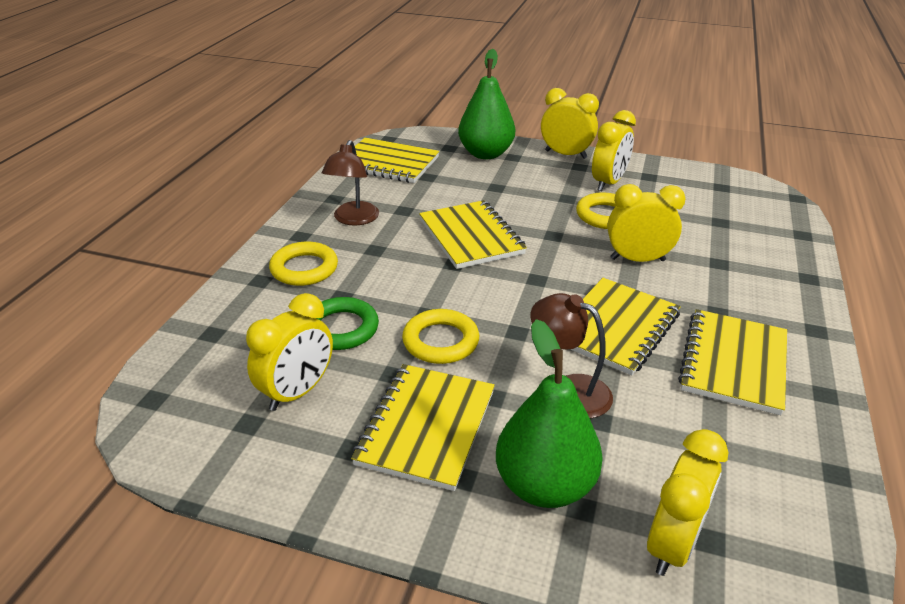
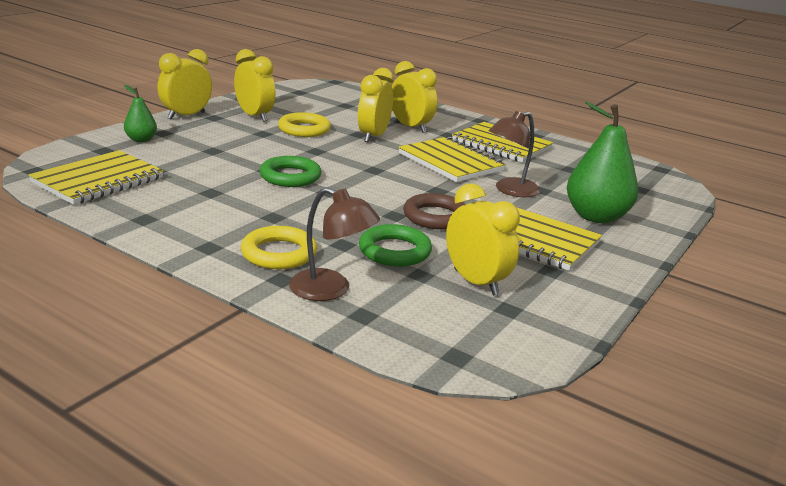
camera: 75 degrees left, 10 degrees down
brown lamp [322,140,379,226] -> brown lamp moved to [289,187,380,301]
yellow ring [402,309,479,364] -> brown ring [403,193,465,229]
yellow notebook [419,200,527,269] -> green ring [260,156,321,187]
green pear [458,49,515,159] -> green pear [124,85,157,142], size x0.52
yellow clock [647,429,729,576] -> yellow clock moved to [392,61,438,133]

